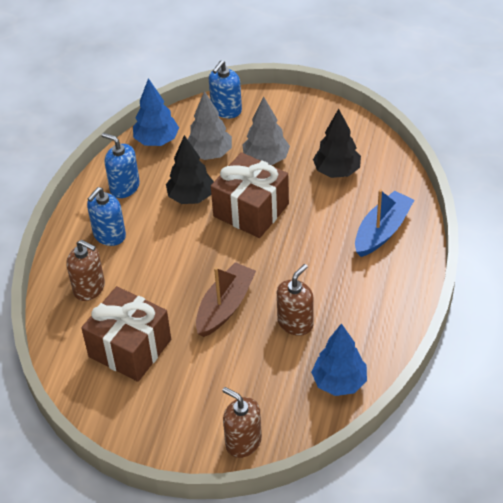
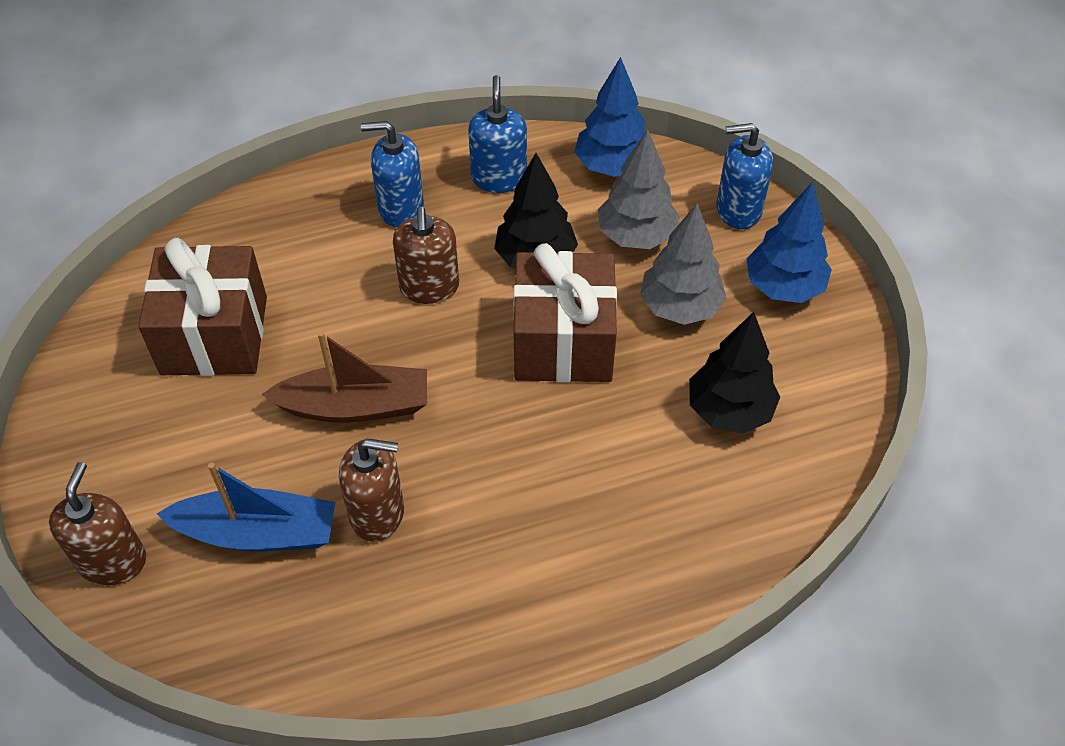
camera: 55 degrees right, 5 degrees up
brown soap dispenser [66,240,105,301] -> brown soap dispenser moved to [393,206,459,304]
blue tree [311,323,367,396] -> blue tree moved to [746,182,832,303]
blue boat [355,189,414,257] -> blue boat moved to [157,462,335,551]

